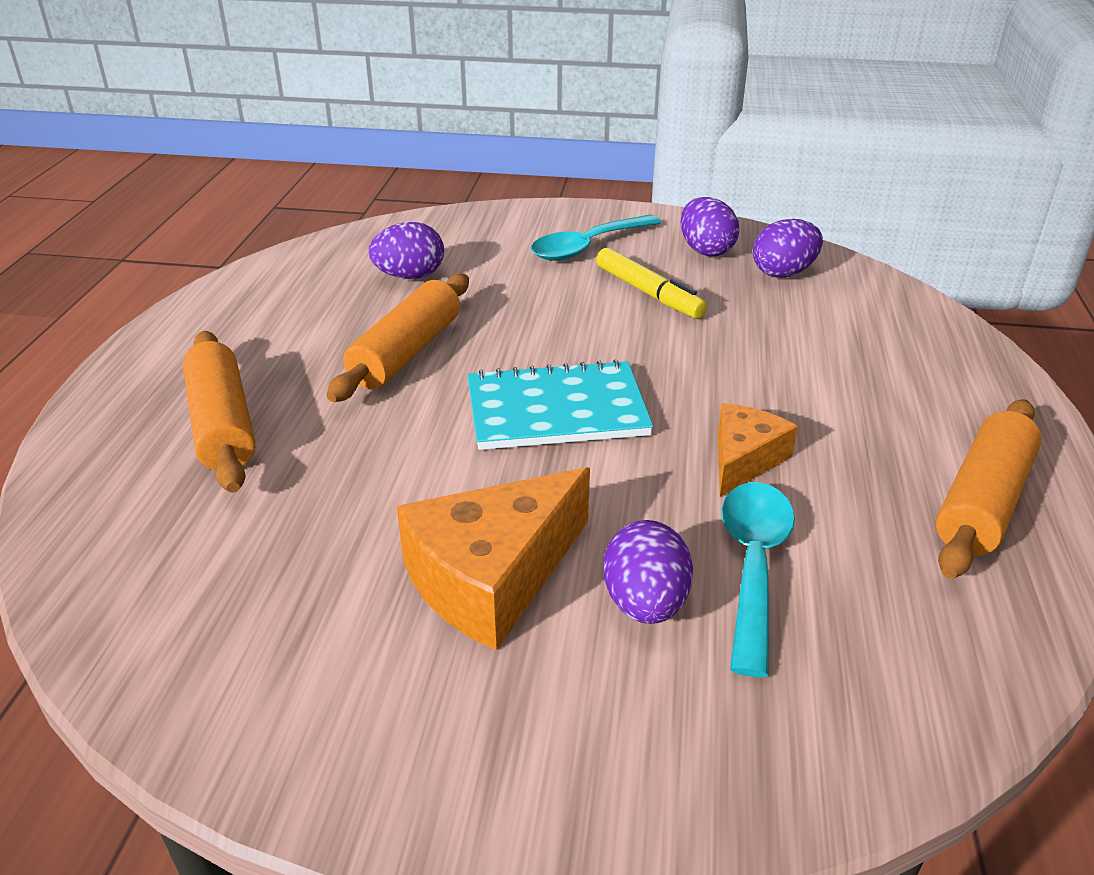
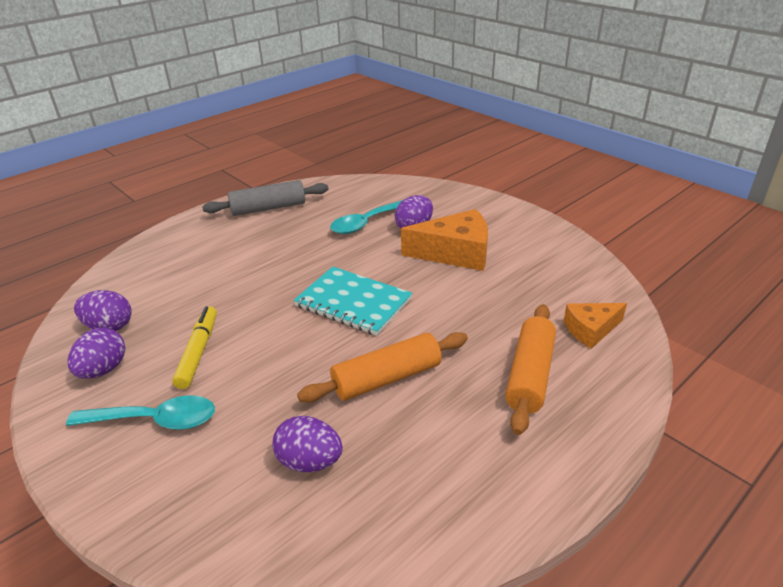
camera: 140 degrees left, 0 degrees up
orange cheese [718,403,798,497] -> orange cheese moved to [564,303,627,349]
orange rolling pin [935,399,1041,579] -> grey rolling pin [202,180,329,216]

